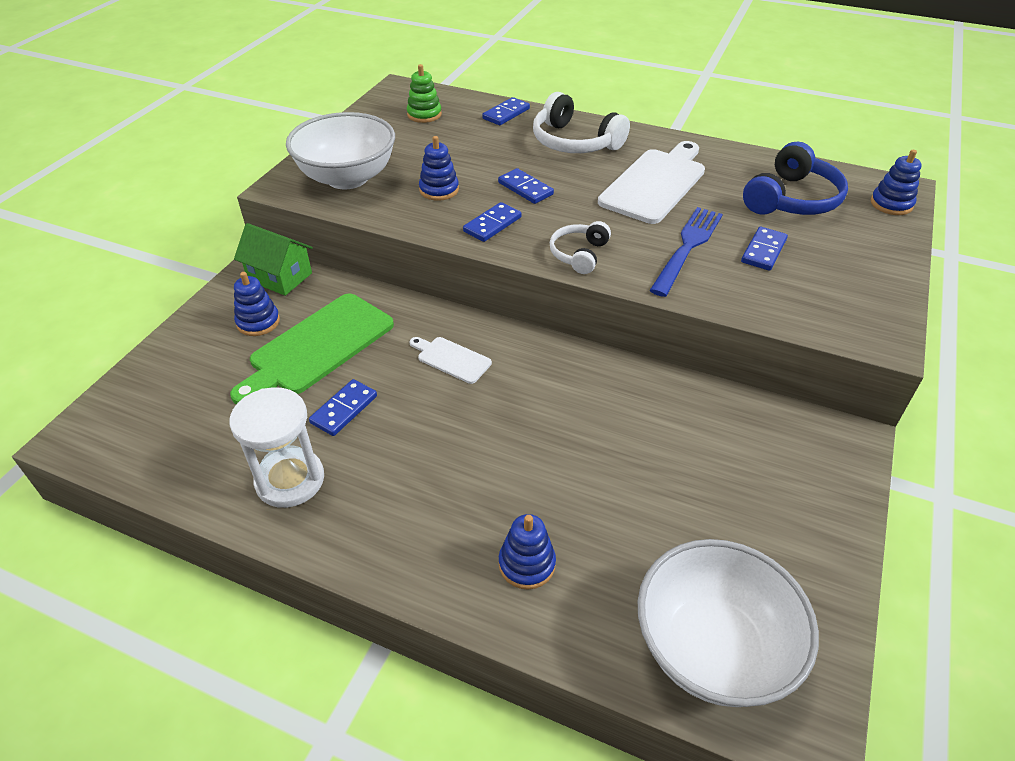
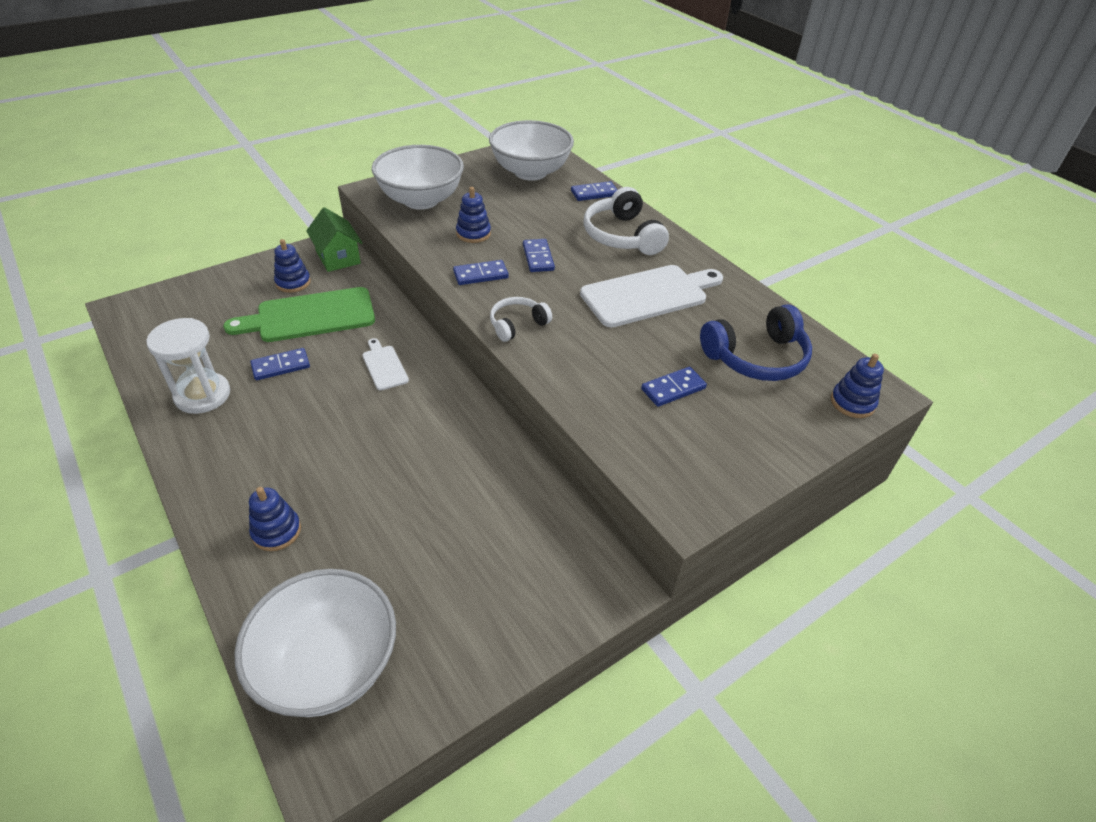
camera: 30 degrees right, 0 degrees up
green stacking toy [407,64,442,123] -> white bowl [489,120,574,181]
blue fork [650,207,723,297] -> none

